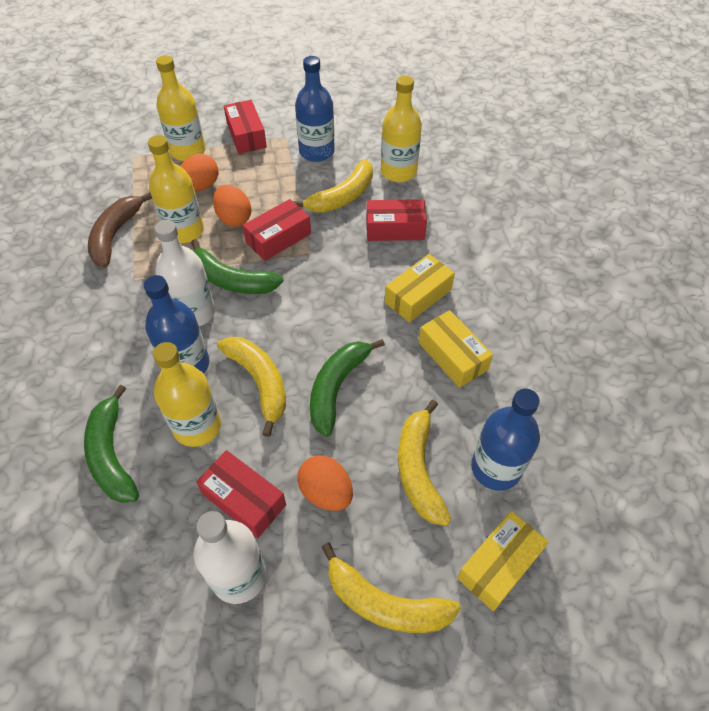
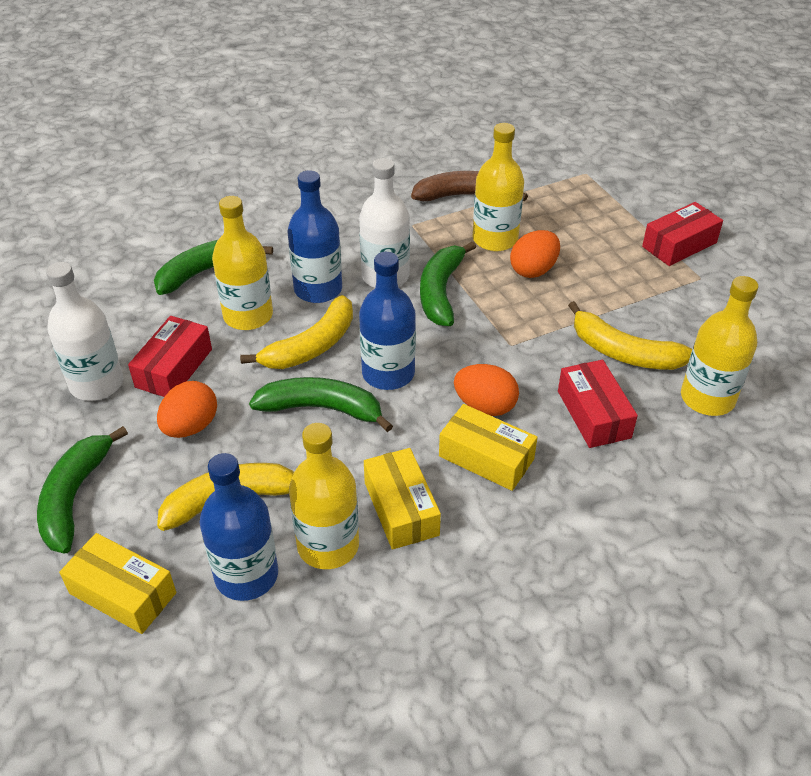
camera: 75 degrees right, 10 degrees down
yellow bottle [156,55,206,161] -> yellow bottle moved to [289,423,359,569]
orange egg [181,154,218,192] -> orange egg moved to [454,364,519,416]
red box [243,199,311,261] -> none
blue bottle [295,56,335,162] -> blue bottle moved to [359,252,416,390]
yellow banana [322,543,461,633] -> green banana [37,426,128,553]
yellow box [419,310,493,388] -> yellow box turned 60 degrees counterclockwise [364,448,441,549]

